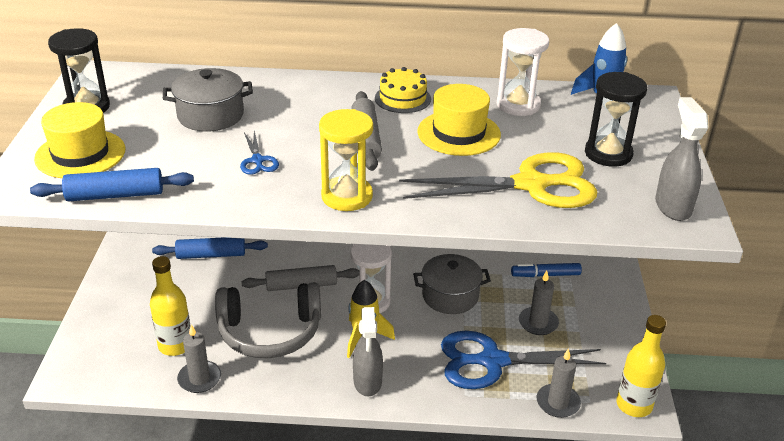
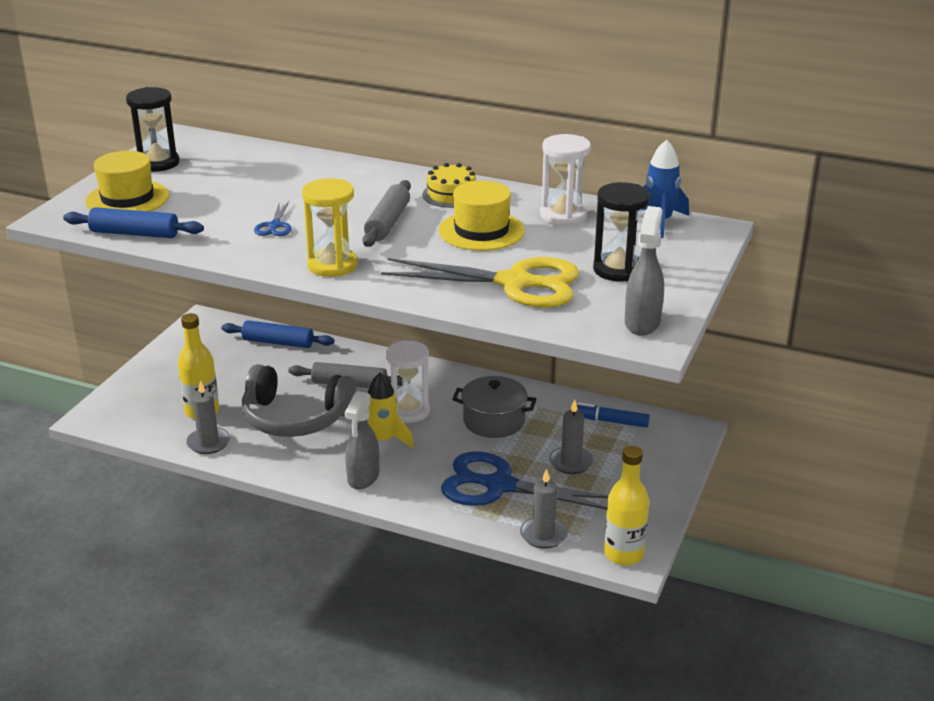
camera: 20 degrees right, 5 degrees down
grey pot [163,68,253,132] -> none

